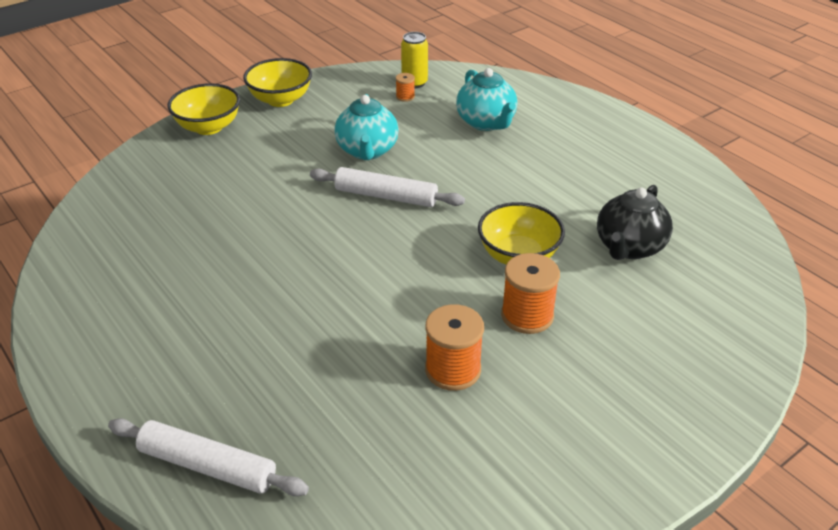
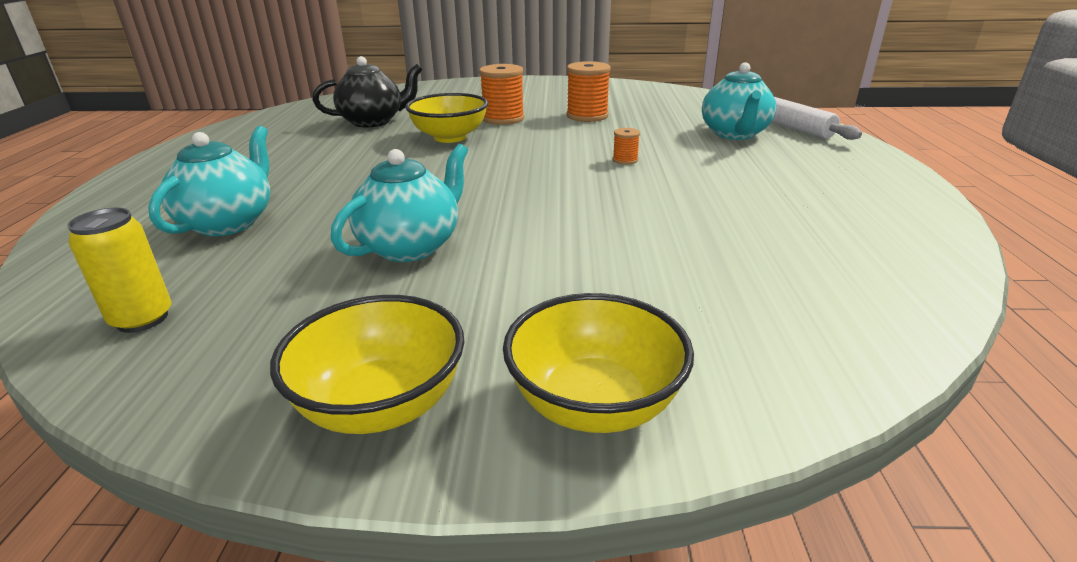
camera: 140 degrees left, 10 degrees down
white rolling pin [310,167,465,207] -> none
orange spool [396,73,415,102] -> orange spool moved to [613,128,640,165]
none -> turquoise teapot [702,63,776,140]

